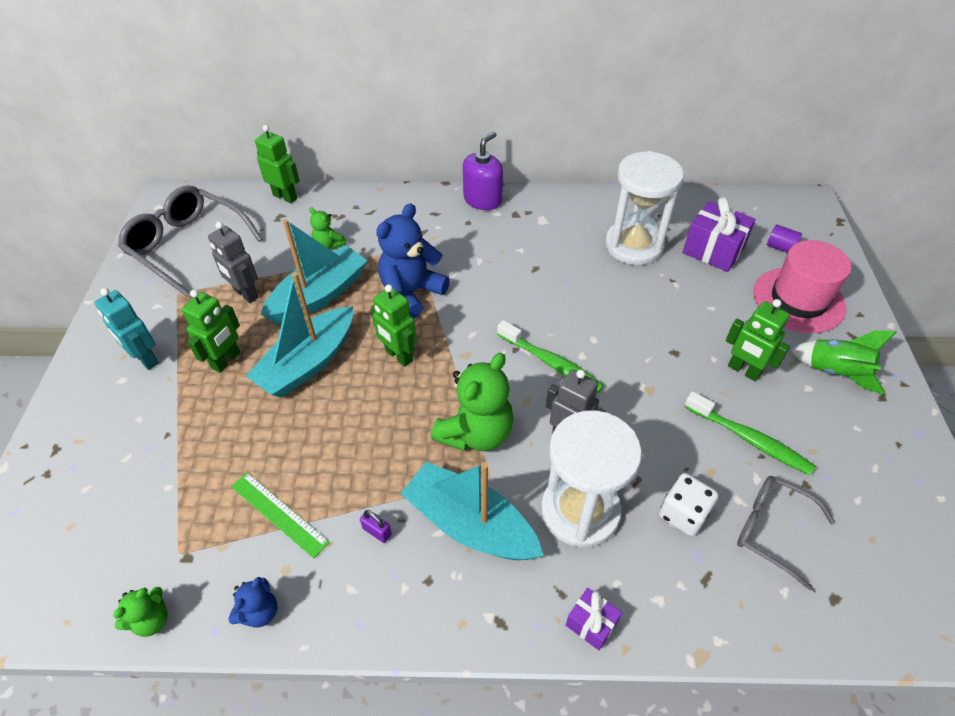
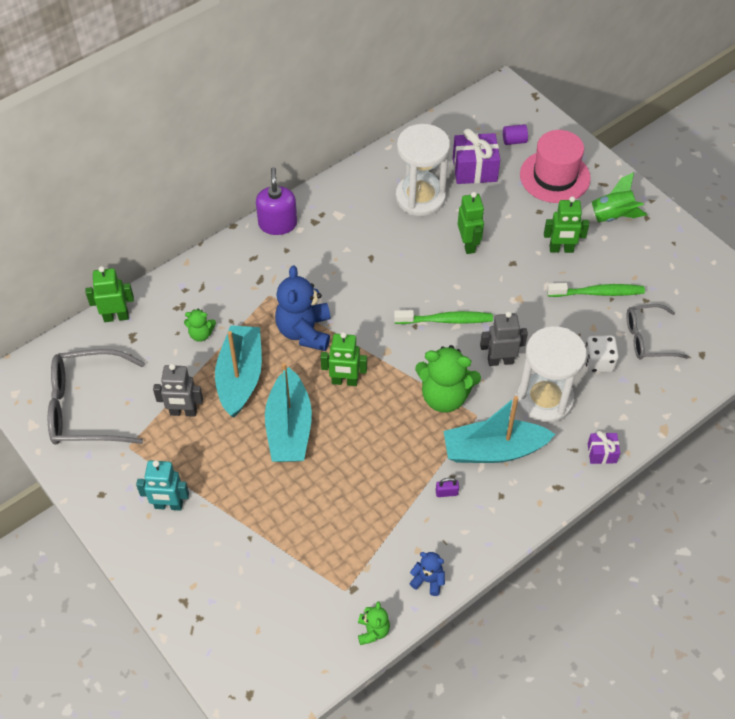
camera: 40 degrees left, 5 degrees up
green robot [182,290,240,373] -> green robot moved to [458,192,484,254]
blue teddy bear [228,577,277,628] -> blue teddy bear turned 60 degrees counterclockwise [409,552,445,596]
green ruler [231,472,330,559] -> none
green teddy bear [431,353,514,451] -> green teddy bear turned 105 degrees clockwise [415,345,481,413]

